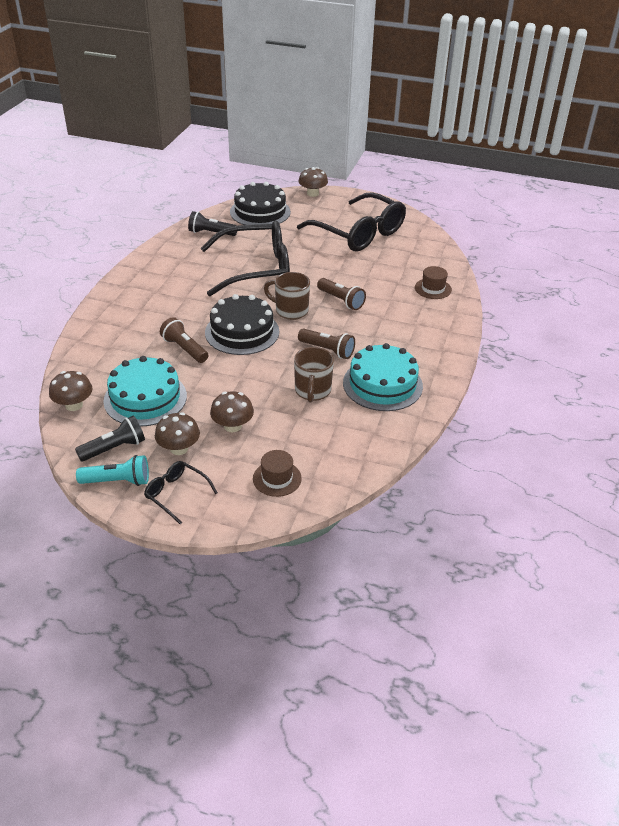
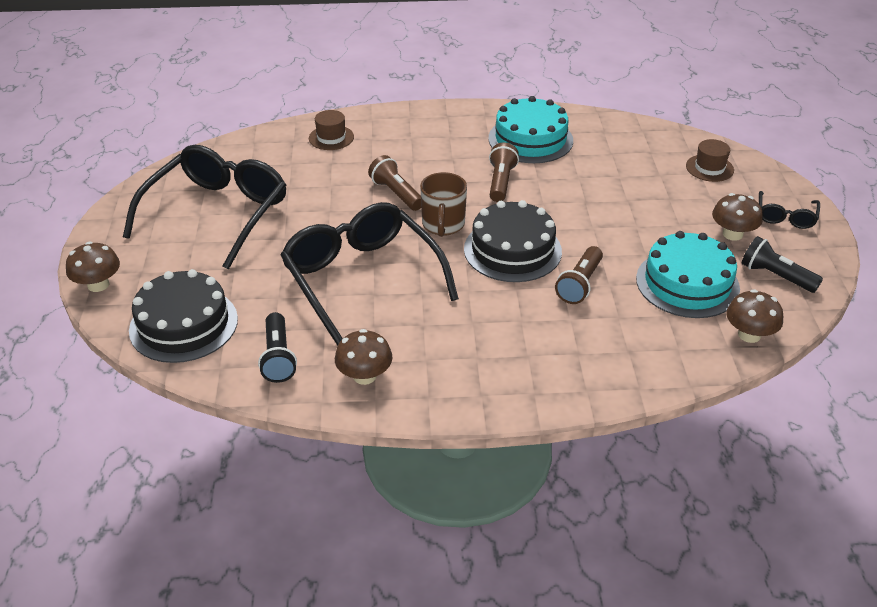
camera: 110 degrees left, 0 degrees up
turquoise flashlight [76,455,149,486] -> none
brown mushroom [210,391,254,432] -> brown mushroom moved to [335,329,393,385]
brown mug [294,347,334,403] -> none
brown flashlight [317,278,366,310] -> brown flashlight turned 60 degrees counterclockwise [368,155,421,211]

